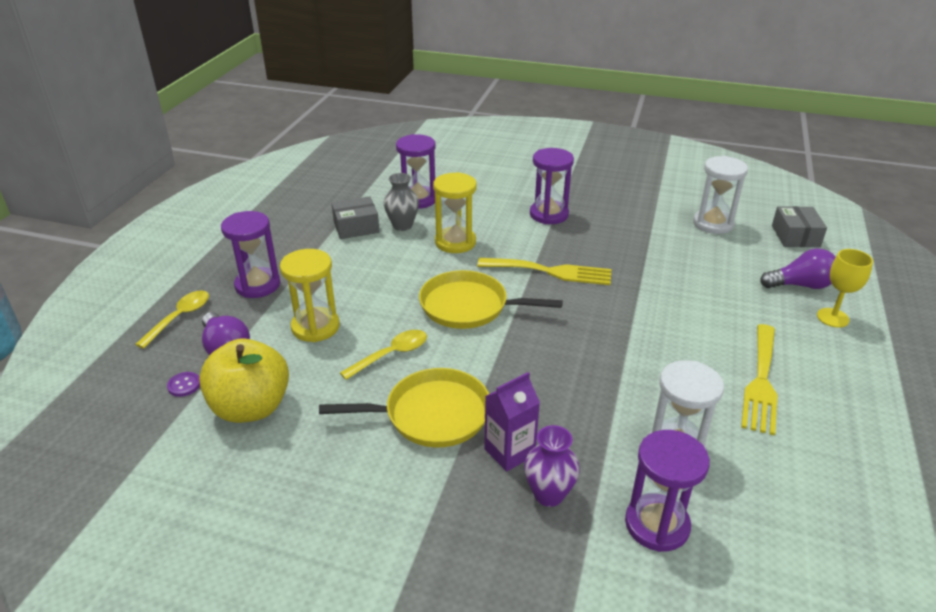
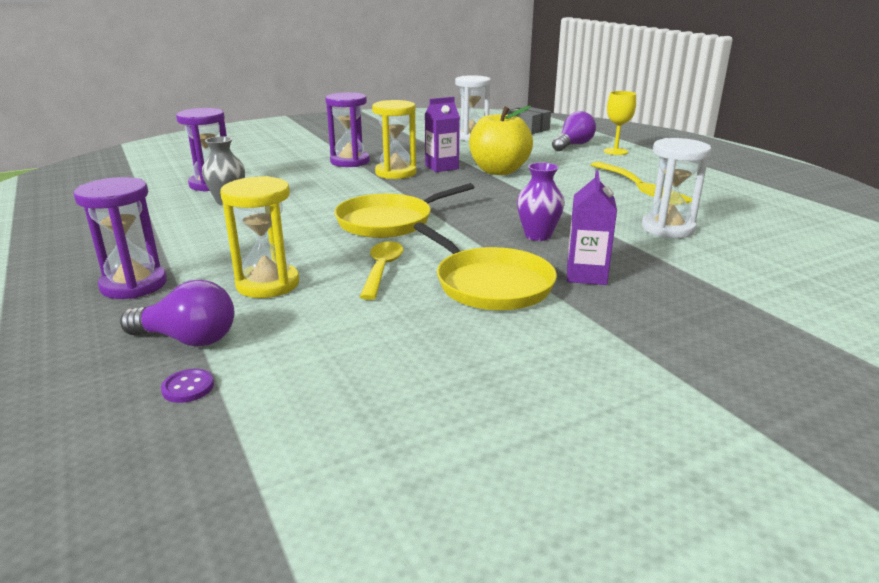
camera: 45 degrees left, 10 degrees down
yellow spoon [135,290,209,349] -> none
yellow apple [199,339,289,423] -> yellow apple moved to [469,106,533,175]
yellow pan [319,368,489,448] -> yellow pan turned 105 degrees clockwise [413,222,557,310]
grey box [331,196,380,239] -> none
yellow hourglass [433,172,477,253] -> yellow hourglass moved to [372,100,417,179]
yellow fork [477,258,611,285] -> none
purple vase [524,425,580,507] -> purple vase moved to [517,162,565,241]
purple hourglass [625,430,710,552] -> none
none -> purple carton [425,97,460,172]

